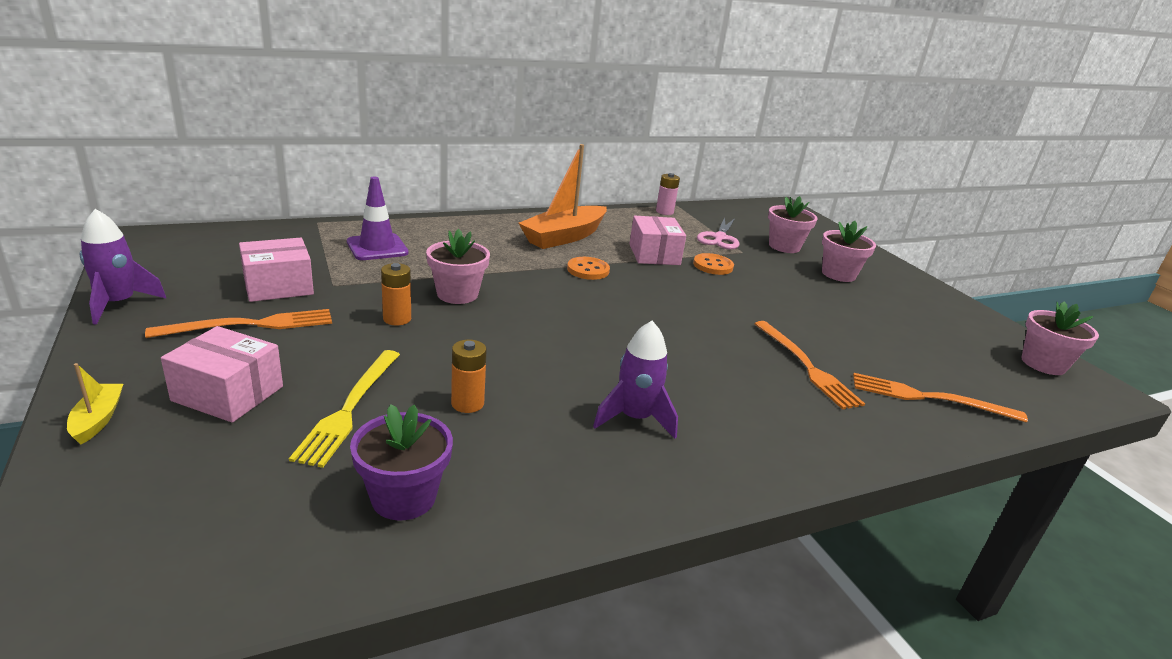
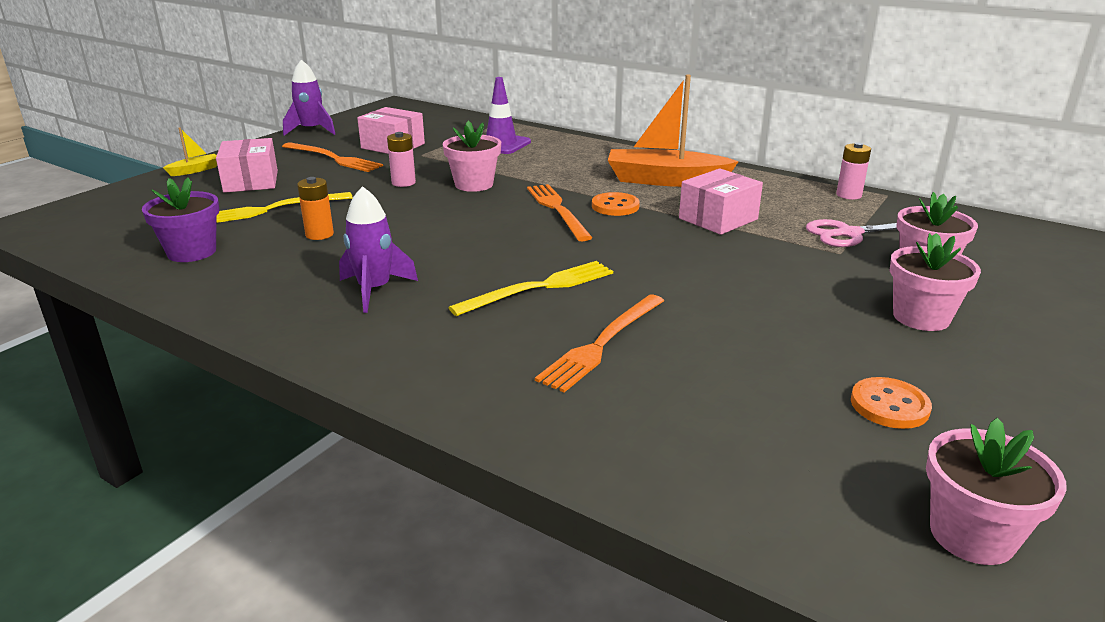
camera: 60 degrees right, 0 degrees up
orange battery [381,263,411,326] -> pink battery [387,132,416,187]
orange button [693,253,734,275] -> orange button moved to [851,377,932,429]
orange fork [853,373,1028,422] -> orange fork moved to [527,184,593,241]
none -> yellow fork [448,261,613,316]

